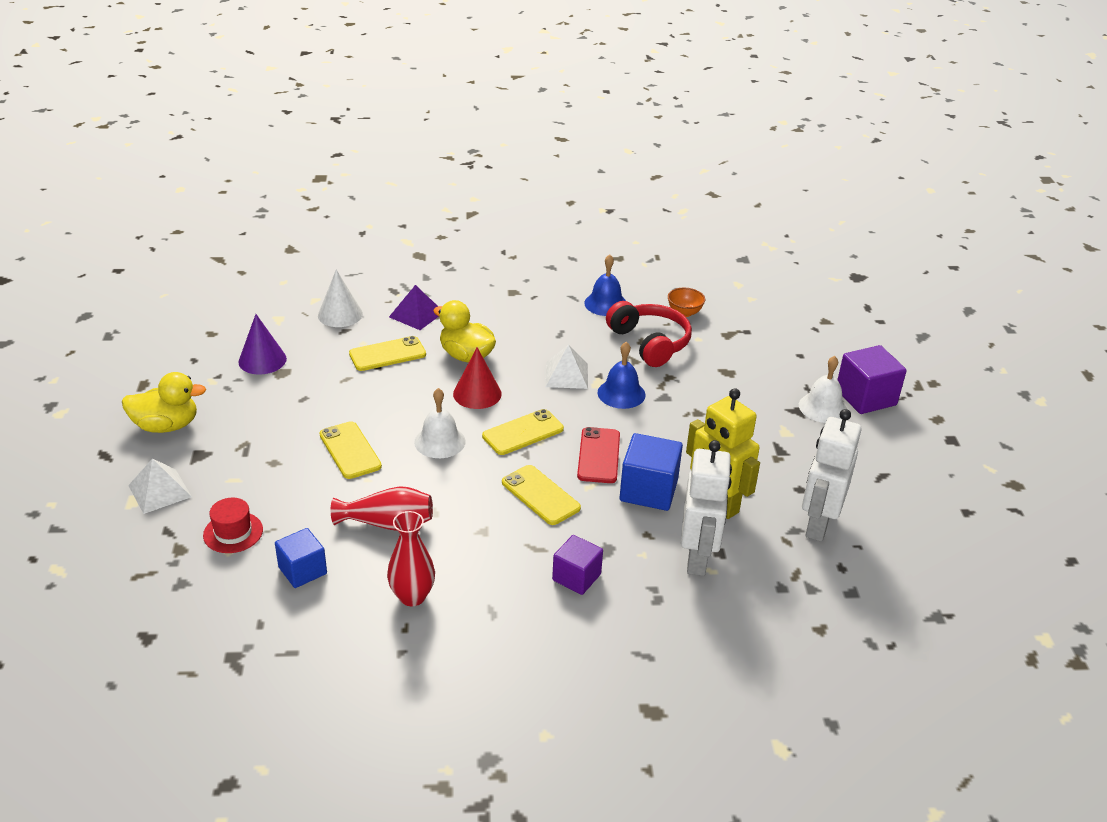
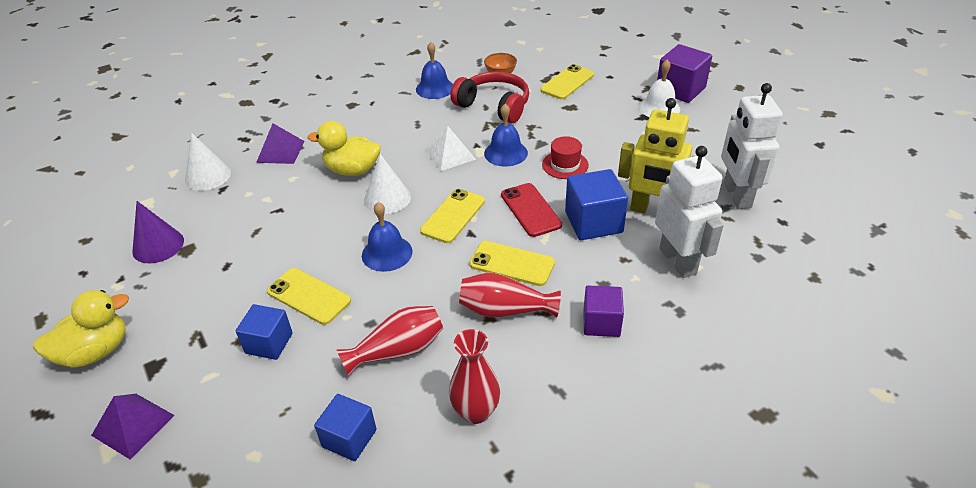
camera: 25 degrees left, 5 degrees up
white pyramid [128,458,192,514] -> purple pyramid [91,394,174,459]
red hat [203,497,263,553] -> red hat moved to [542,136,589,179]
yellow phone [349,336,426,371] -> yellow phone moved to [540,64,594,99]
white bell [414,388,466,458] -> blue bell [362,202,412,272]
red cone [453,347,502,409] -> white cone [364,154,411,214]
none -> blue cube [236,304,293,360]
none -> red vase [459,273,561,318]

